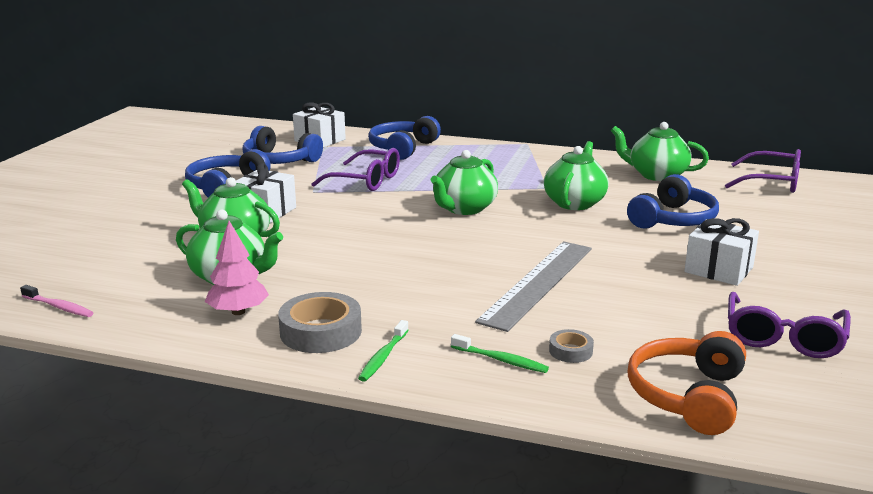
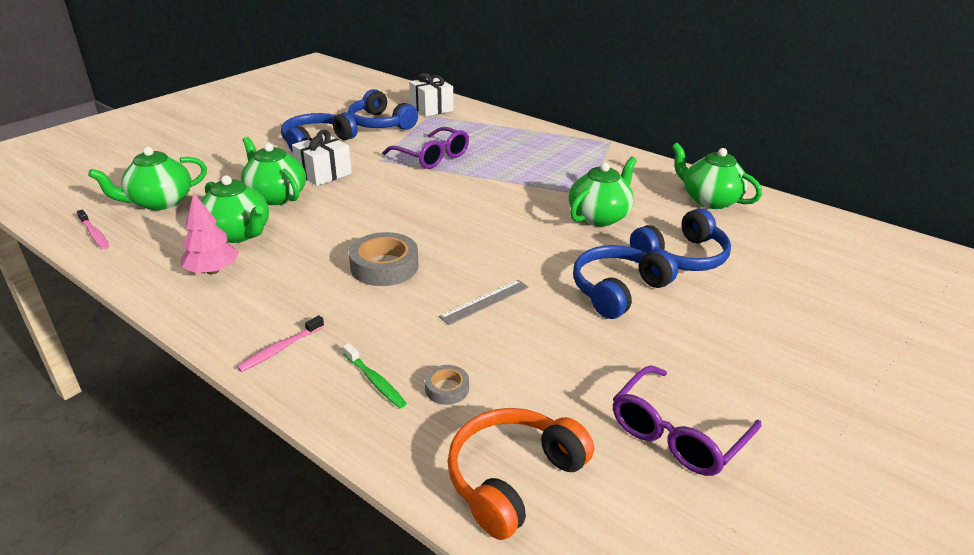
camera: 20 degrees right, 10 degrees up
grey tape [278,292,362,353] -> grey tape moved to [349,232,419,286]
green toothbrush [358,320,409,382] -> pink toothbrush [237,315,324,372]
blue headphones [368,116,441,160] -> blue headphones moved to [573,245,678,319]
green teapot [431,150,498,215] -> green teapot moved to [88,147,207,210]
grey ruler [475,241,592,332] -> grey ruler [439,280,529,325], size x0.50
white gift [684,218,759,286] -> none
purple glasses [725,149,801,193] -> none

